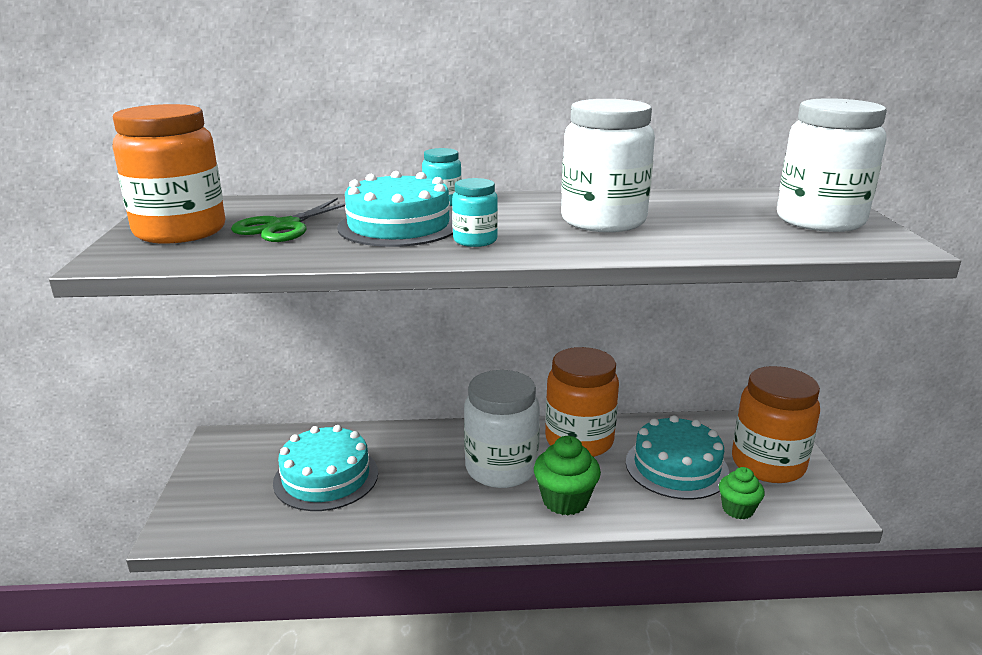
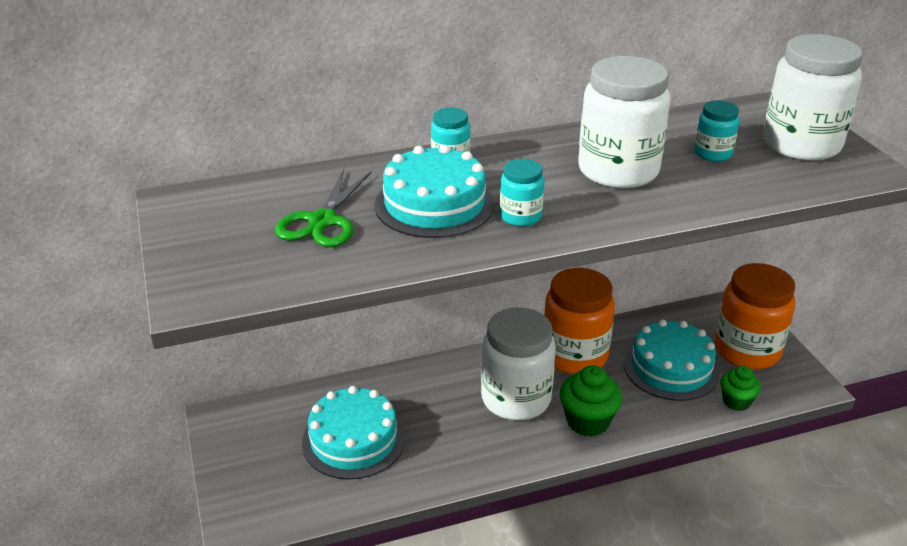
camera: 15 degrees left, 10 degrees up
orange jar [113,104,225,244] -> none
none -> turquoise jar [694,101,739,162]

